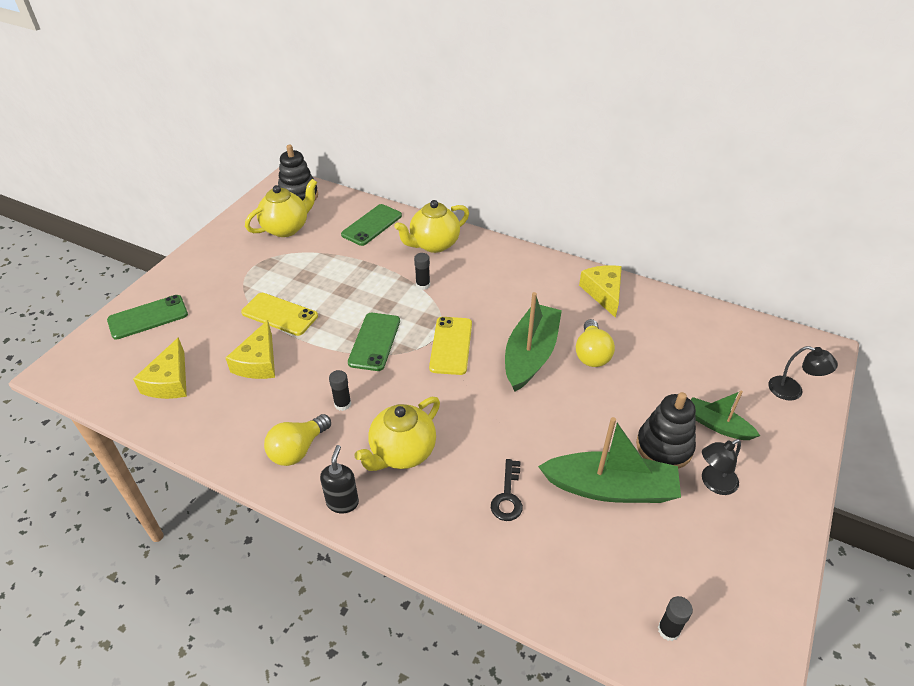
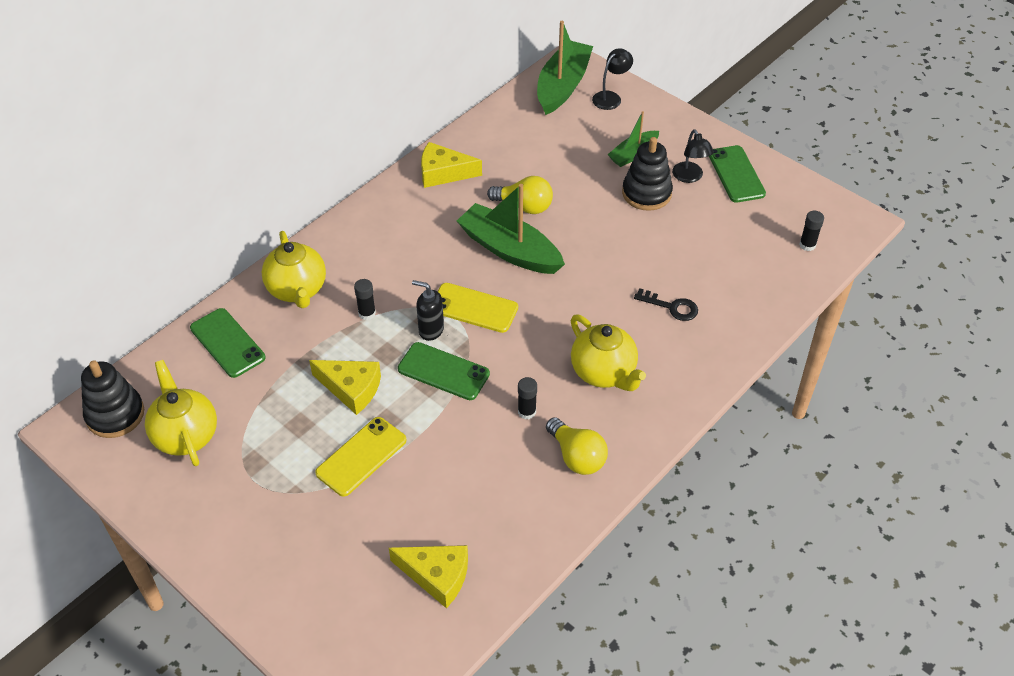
camera: 75 degrees left, 5 degrees up
green phone [107,295,188,339] -> green phone moved to [709,145,766,203]
yellow cheese [226,320,275,379] -> yellow cheese moved to [309,360,381,415]
black soap dispenser [320,445,359,513] -> black soap dispenser moved to [412,280,444,341]
green boat [538,417,681,503] -> green boat moved to [537,21,593,115]

